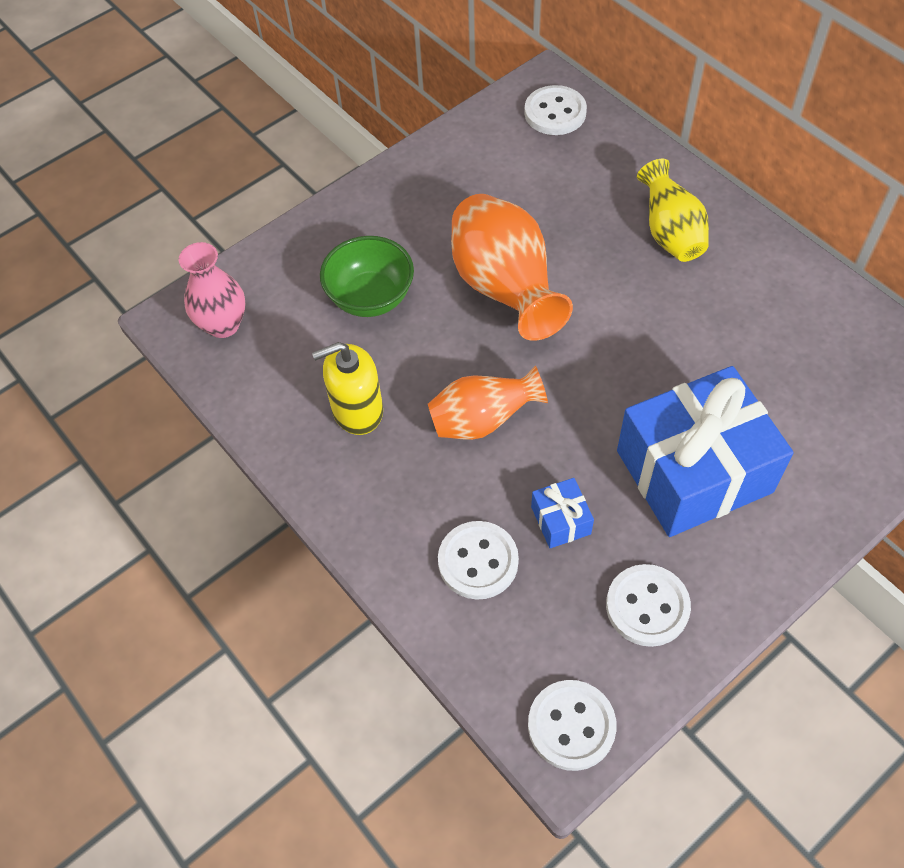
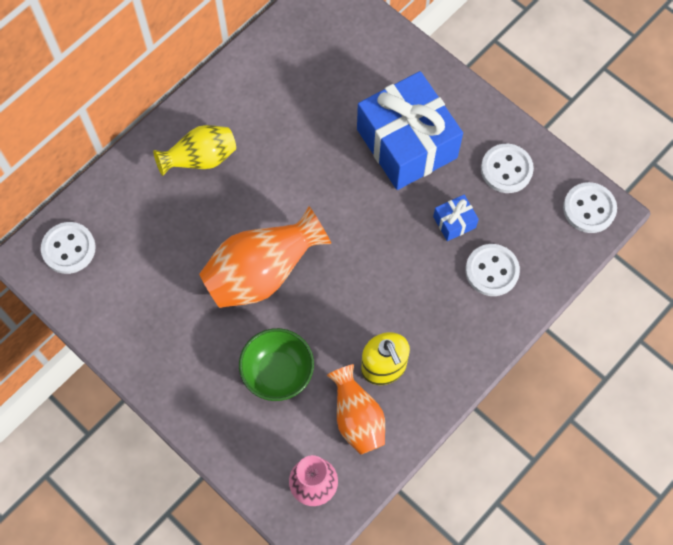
camera: 100 degrees left, 10 degrees up
orange vase [428,366,548,440] -> orange vase moved to [327,364,385,455]

